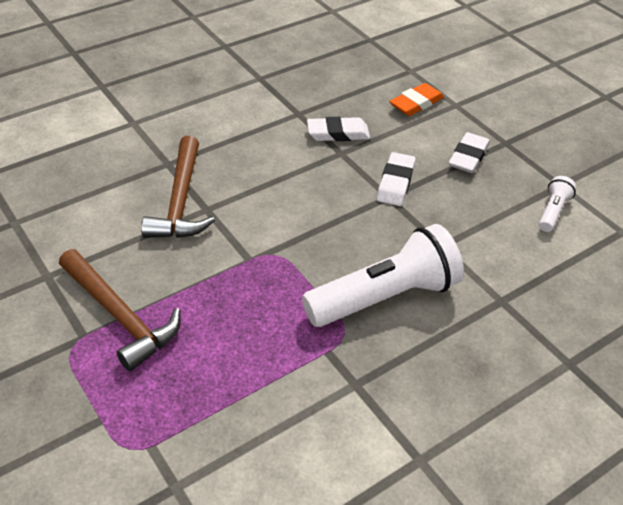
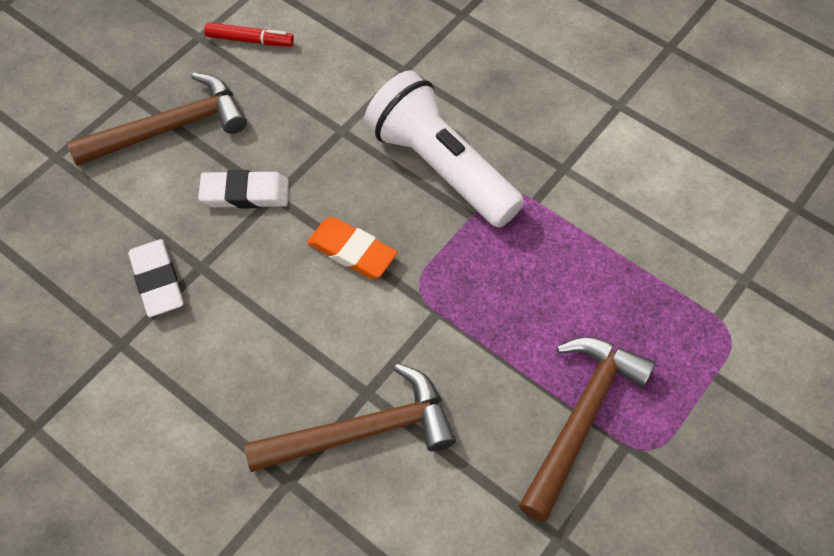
camera: 105 degrees left, 15 degrees up
orange eraser [389,83,444,116] -> orange eraser moved to [307,217,397,279]
white eraser [449,132,490,173] -> brown hammer [67,72,247,166]
white flashlight [539,176,576,232] -> red marker [204,22,294,46]

